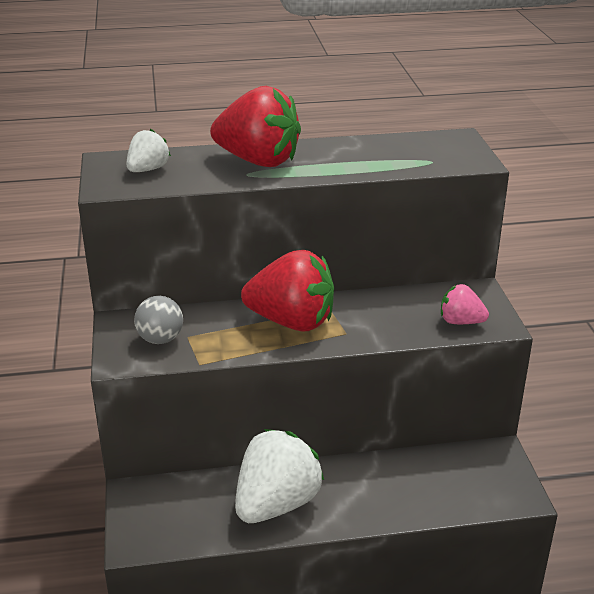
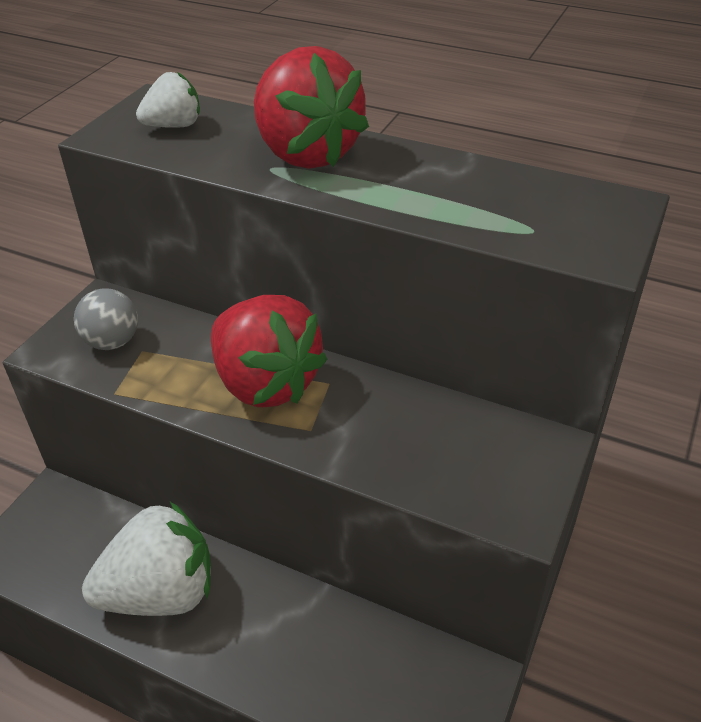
camera: 35 degrees right, 10 degrees up
pink strawberry [441,284,489,324] -> none

